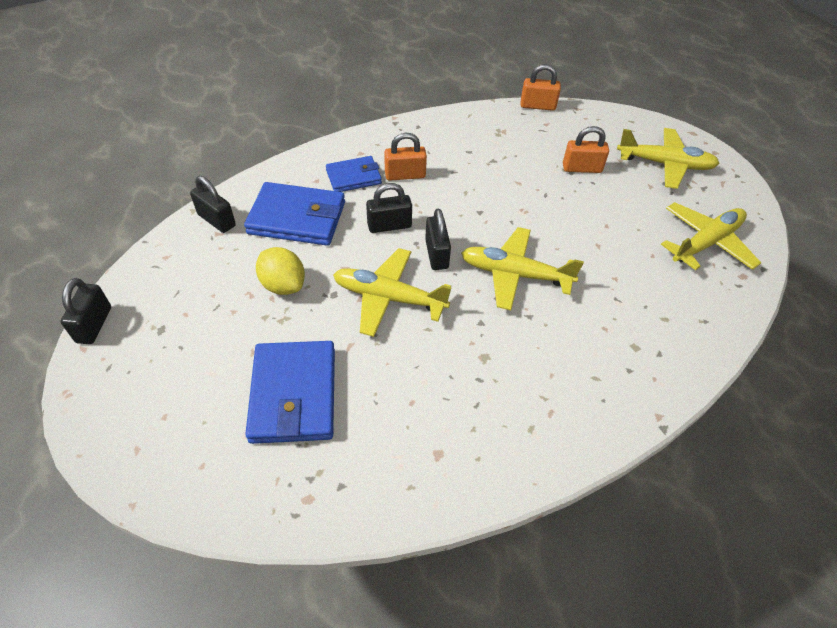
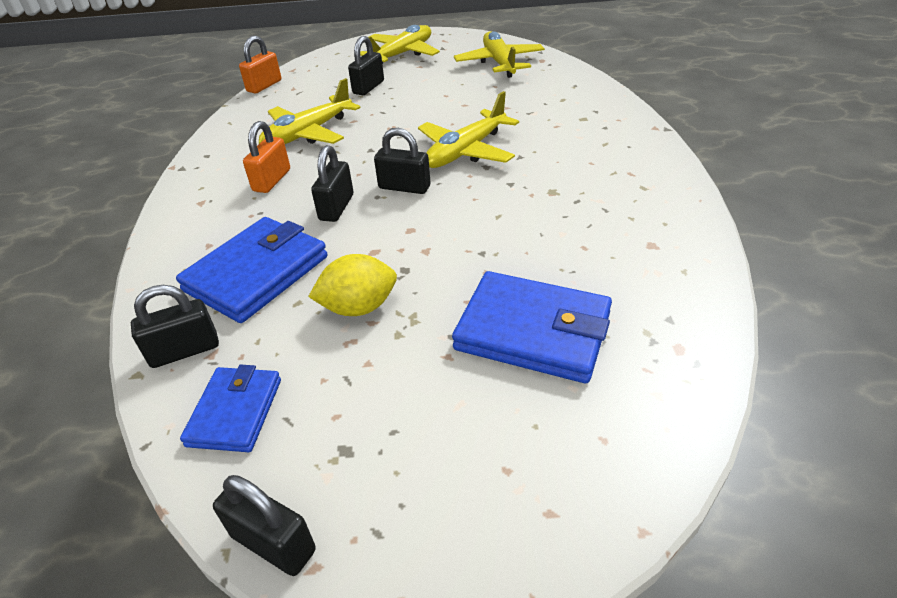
camera: 60 degrees left, 10 degrees down
blue wallet [326,156,382,192] -> blue wallet moved to [180,365,281,452]
yellow plane [333,248,452,337] -> yellow plane moved to [259,78,360,144]
orange padlock [563,126,609,173] -> black padlock [348,36,384,95]

